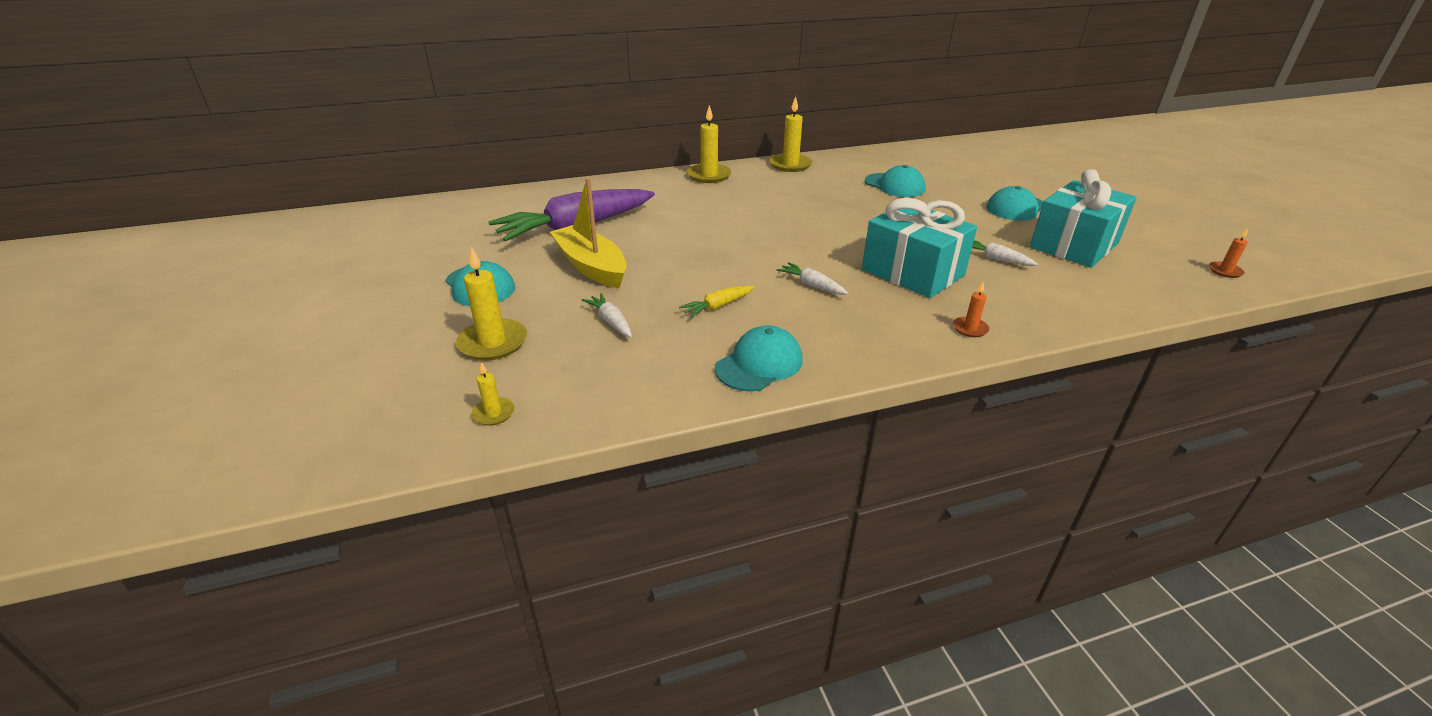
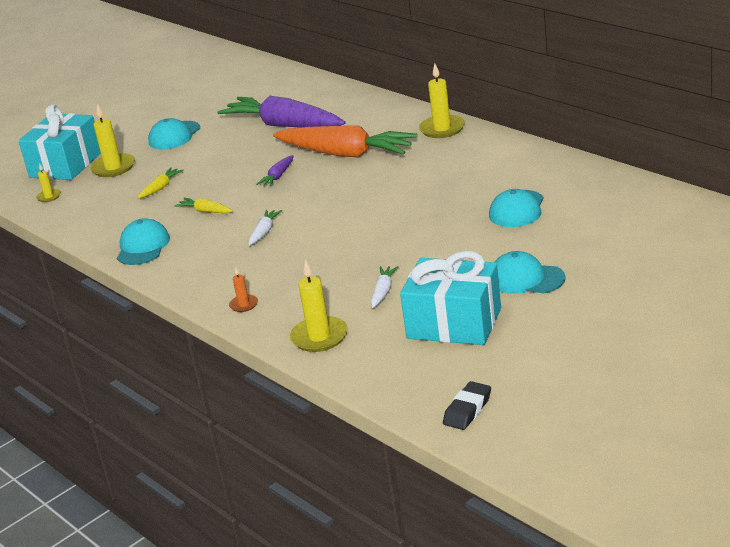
camera: 70 degrees right, 5 degrees down
yellow boat [550,178,627,288] -> none
white carrot [582,293,632,337] -> yellow carrot [138,168,184,199]
turquoise cap [715,325,803,392] -> turquoise cap turned 105 degrees counterclockwise [117,218,170,265]
yellow candle [769,96,812,172] -> yellow candle moved to [290,259,348,352]
turquoise gift [862,198,977,298] -> turquoise gift moved to [19,104,101,180]
orange candle [1209,229,1248,278] -> black eraser [443,381,491,430]
none -> purple carrot [256,155,294,186]
none -> orange carrot [273,125,417,158]

